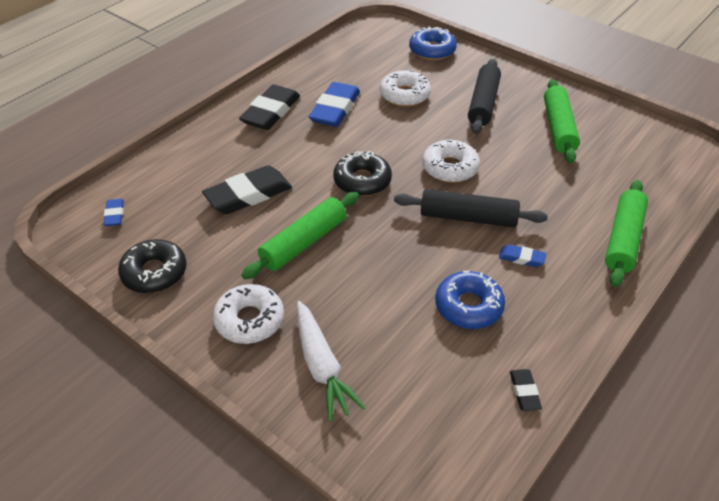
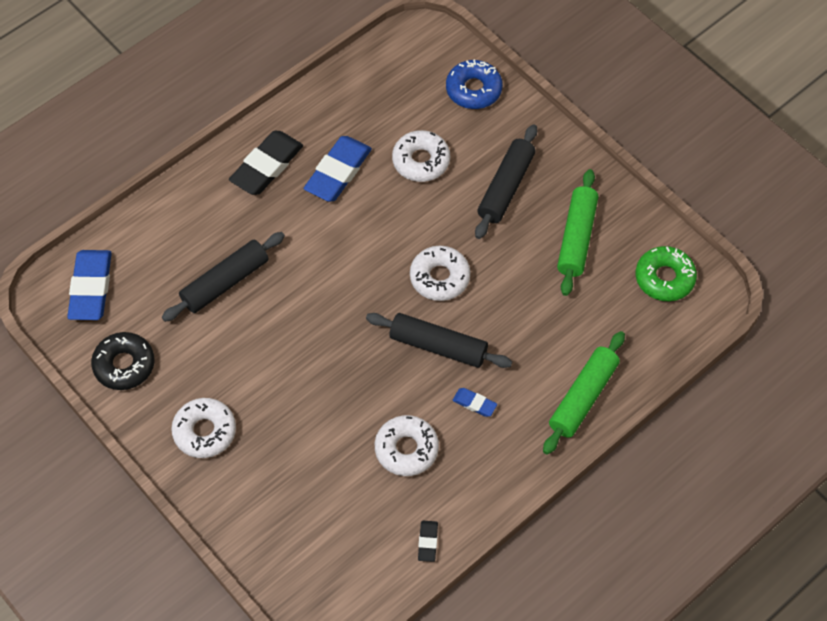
camera: 10 degrees right, 15 degrees up
blue eraser [103,199,124,226] -> blue eraser [67,250,112,320], size x2.09
black eraser [202,165,292,214] -> black rolling pin [162,232,285,322]
green rolling pin [242,192,359,279] -> none
white carrot [297,301,366,422] -> none
black donut [334,151,392,196] -> none
blue donut [435,271,505,329] -> white donut [375,415,439,476]
none -> green donut [636,246,697,301]

